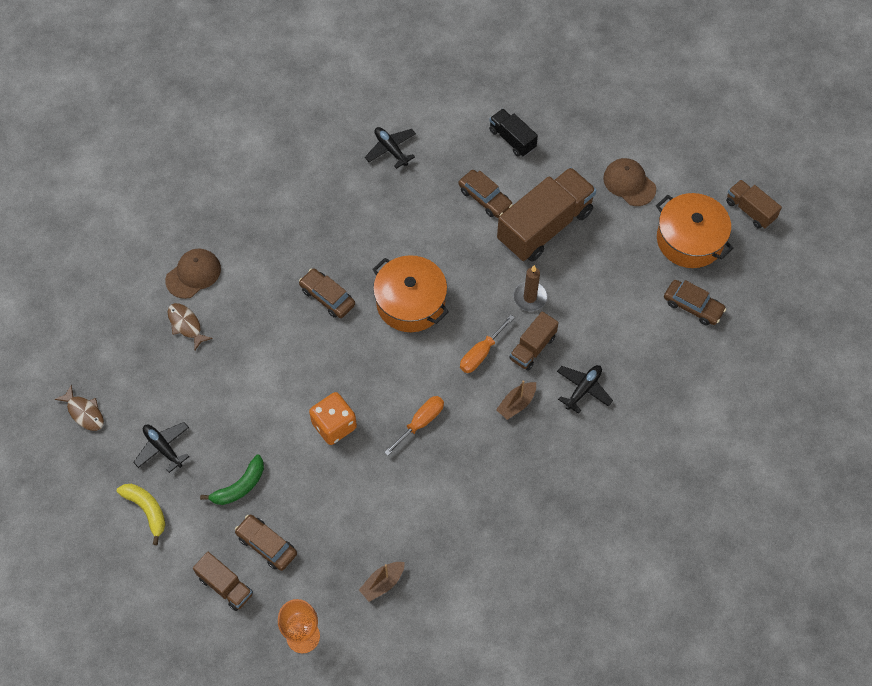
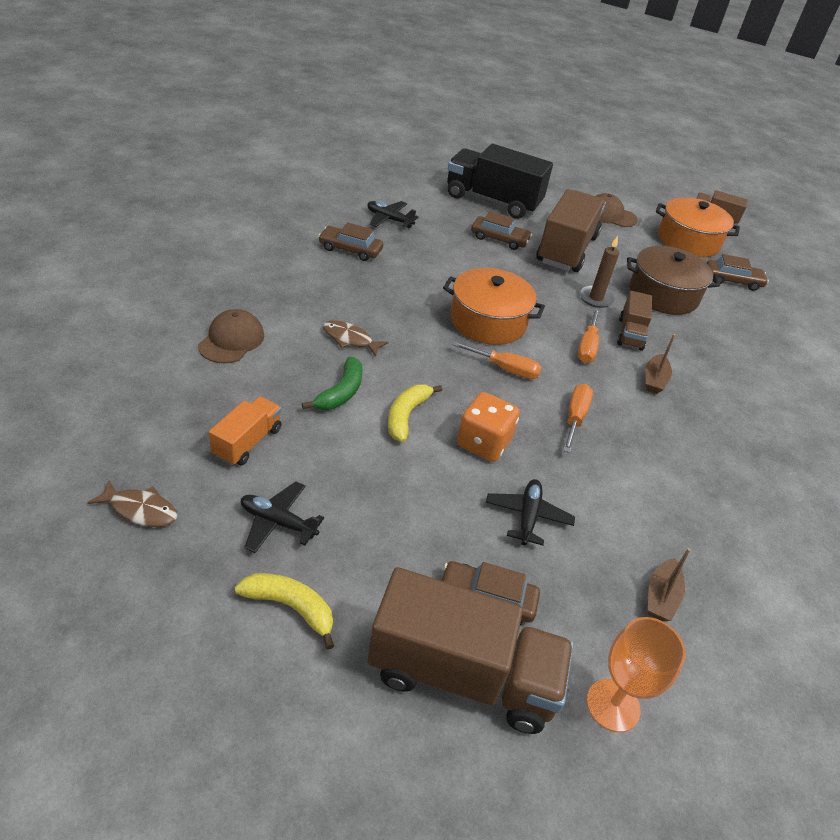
camera: 30 degrees left, 20 degrees down
brown fish [167,303,213,350] -> brown fish moved to [323,320,389,357]
brown truck [193,552,253,611] -> brown truck [368,567,574,734], size x1.94
green banana [200,455,264,505] -> green banana moved to [302,357,363,410]
brown car [299,269,355,318] -> brown car moved to [318,222,383,261]
black truck [489,109,538,157] -> black truck [447,144,553,219], size x1.94
black plane [557,365,613,414] -> black plane moved to [486,479,575,546]
none -> orange truck [209,397,282,466]
none -> yellow banana [388,385,443,442]
none -> orange screwdriver [452,341,542,379]
none -> brown pot [627,246,720,315]

